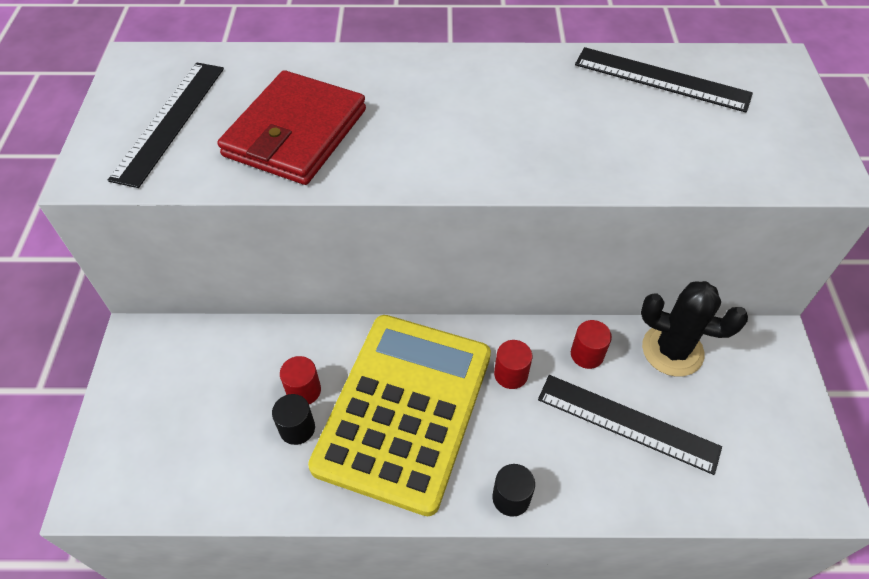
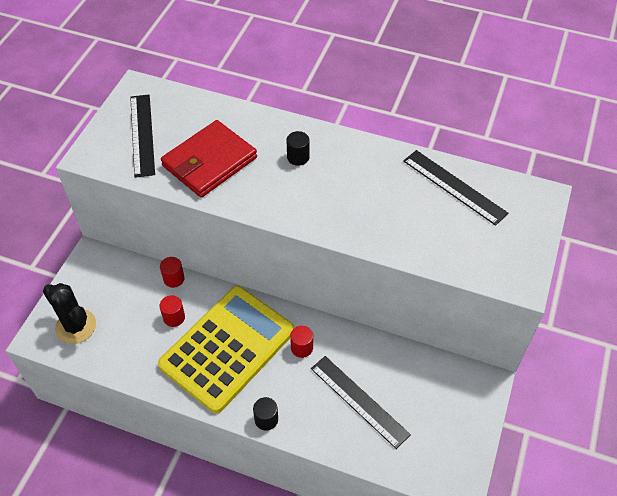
camera: 20 degrees right, 0 degrees up
black ruler [108,62,224,188] -> black ruler turned 45 degrees counterclockwise [130,94,155,178]
black cylinder [272,394,315,445] -> black cylinder moved to [287,131,310,166]
red cylinder [571,320,612,369] -> red cylinder moved to [160,257,185,288]
black cactus [641,281,748,377] -> black cactus moved to [43,283,96,344]

